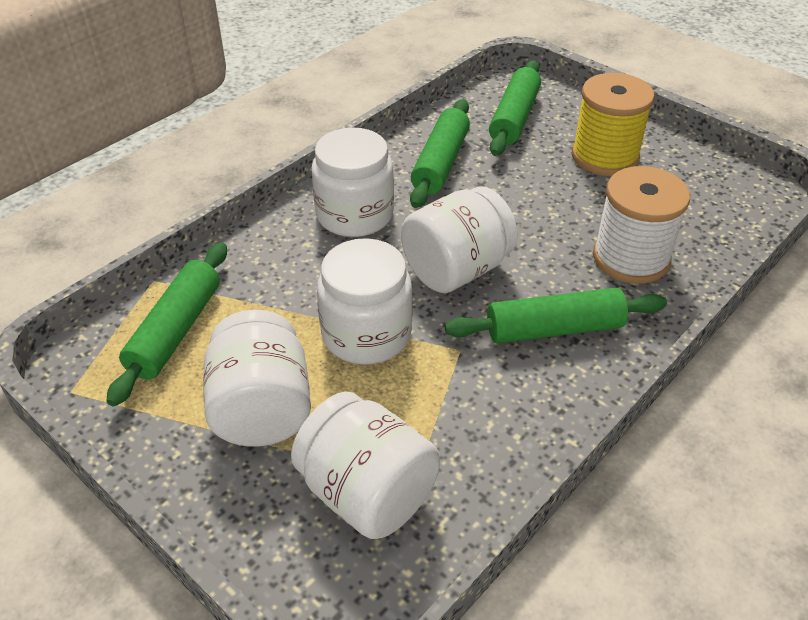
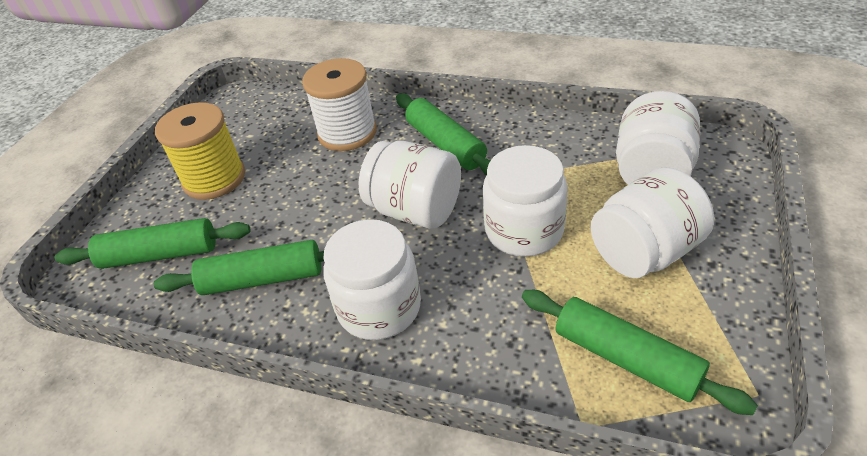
camera: 110 degrees left, 0 degrees up
green rolling pin [106,242,227,406] -> green rolling pin turned 45 degrees clockwise [522,290,758,415]

